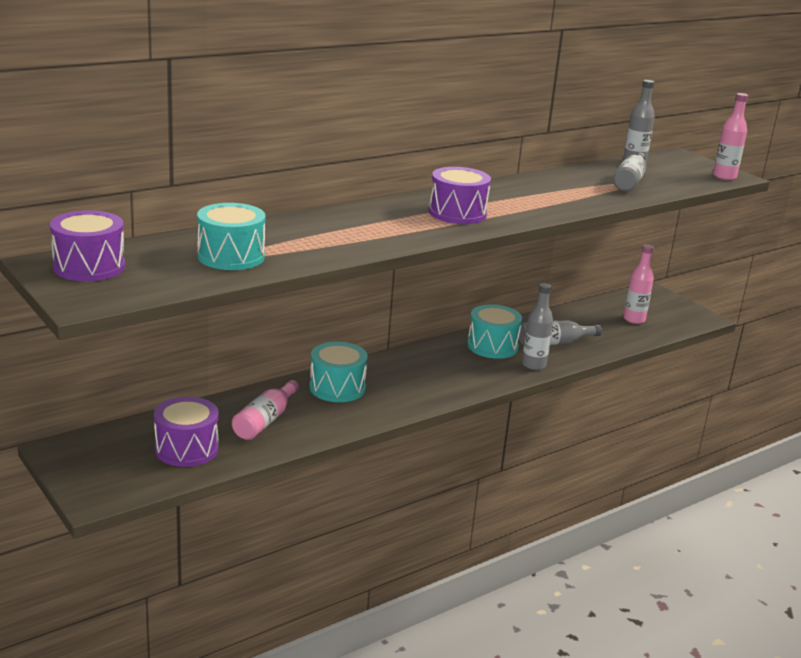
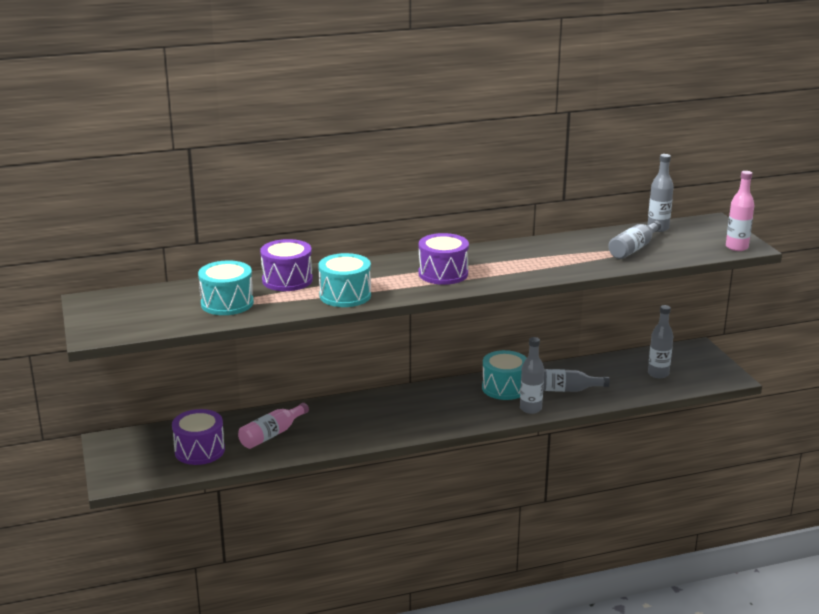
camera: 20 degrees right, 0 degrees up
purple drum [50,210,125,281] -> purple drum moved to [260,239,313,291]
turquoise drum [310,342,368,402] -> turquoise drum moved to [318,253,371,307]
pink bottle [623,244,654,324] -> grey bottle [648,305,673,378]

